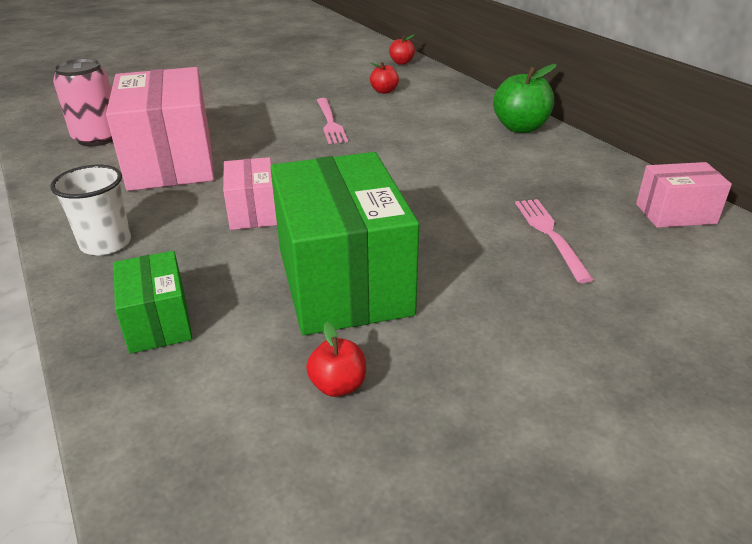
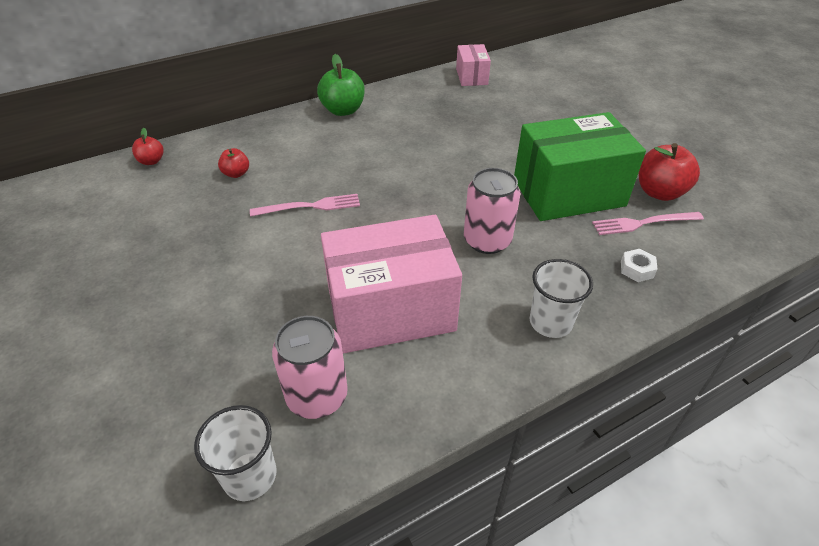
camera: 90 degrees left, 10 degrees up
green box [114,251,192,354] -> white nut [621,249,657,282]
pink box [223,157,277,230] -> pink can [464,168,520,254]
red apple [306,322,366,397] -> red apple [639,143,700,201], size x1.81
pink fork [515,199,594,283] -> pink fork moved to [592,212,704,235]
none -> white cup [194,405,277,501]

